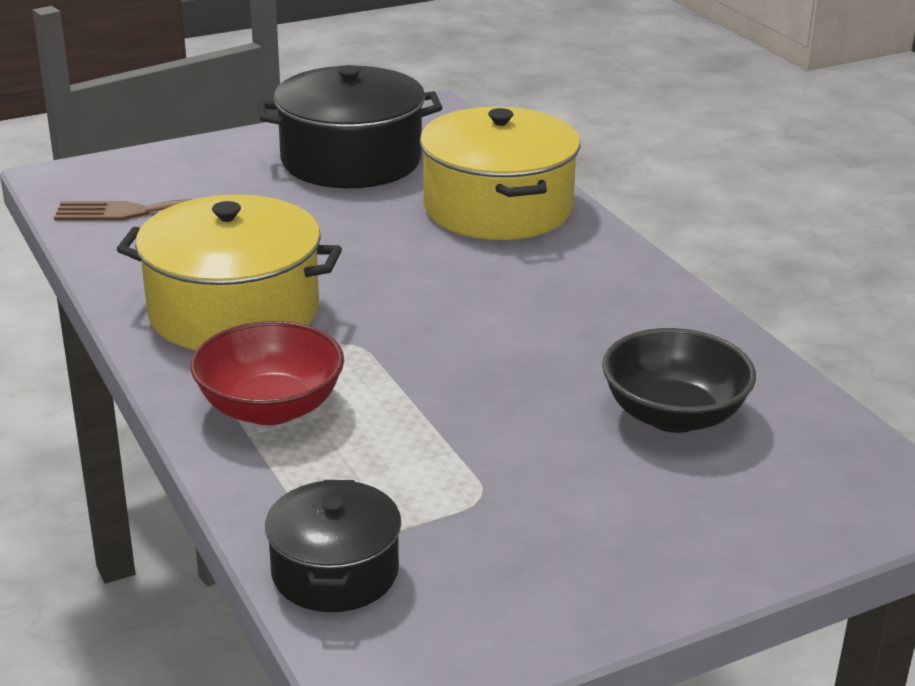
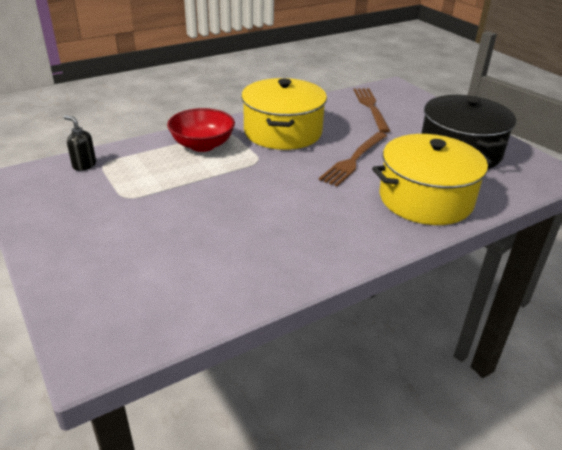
camera: 85 degrees right, 5 degrees up
black pot [265,480,401,612] -> black soap dispenser [64,115,96,171]
black bowl [602,328,756,433] -> none
none -> brown fork [319,132,387,186]

